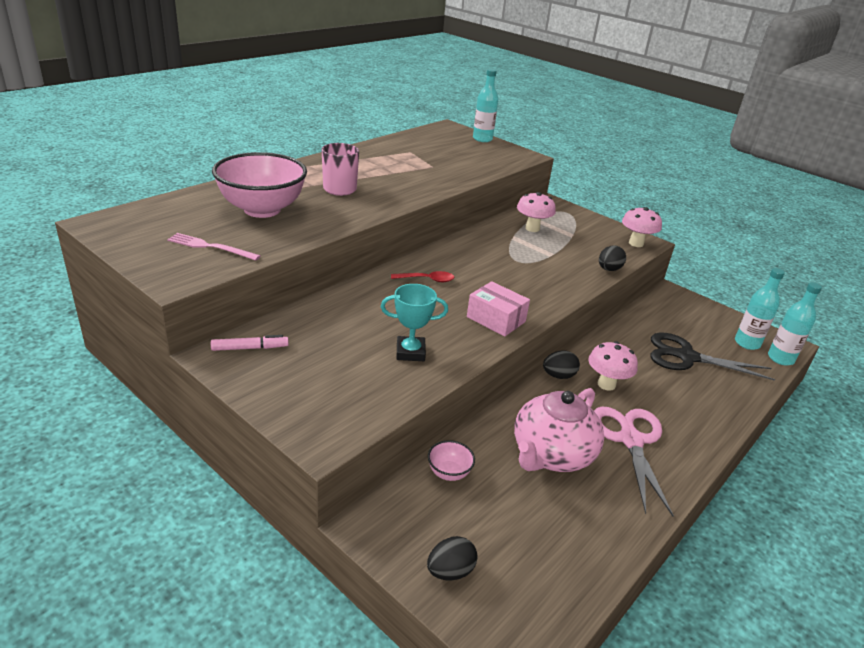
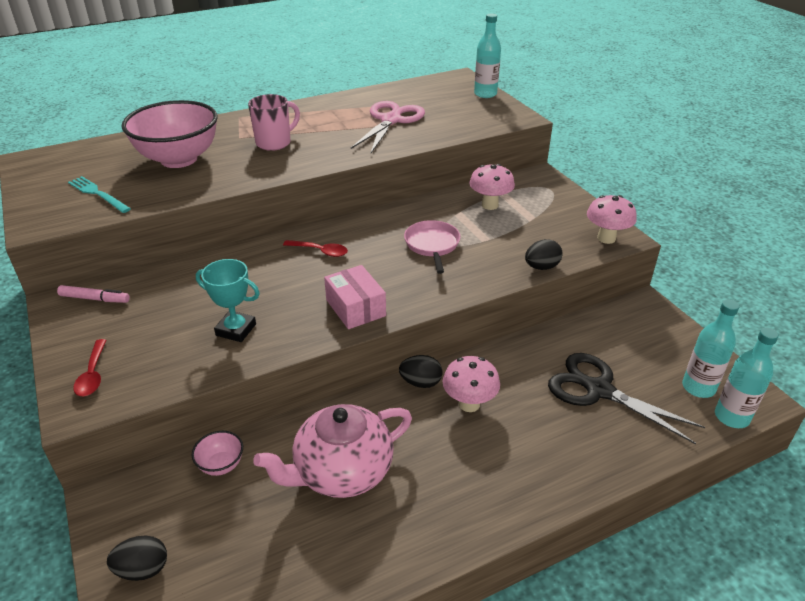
camera: 25 degrees right, 5 degrees up
pink fork [167,233,260,261] -> turquoise fork [68,176,131,213]
pink scissors [594,407,674,516] -> pink scissors moved to [351,101,425,153]
none -> red spoon [73,339,107,396]
none -> pink pan [404,220,460,274]

